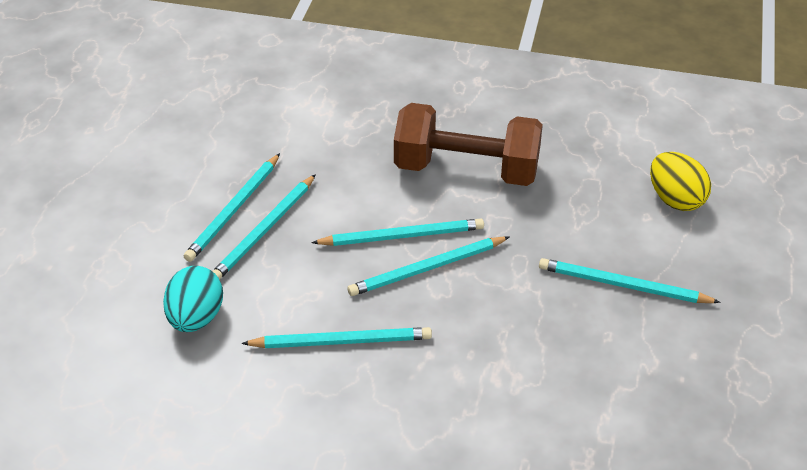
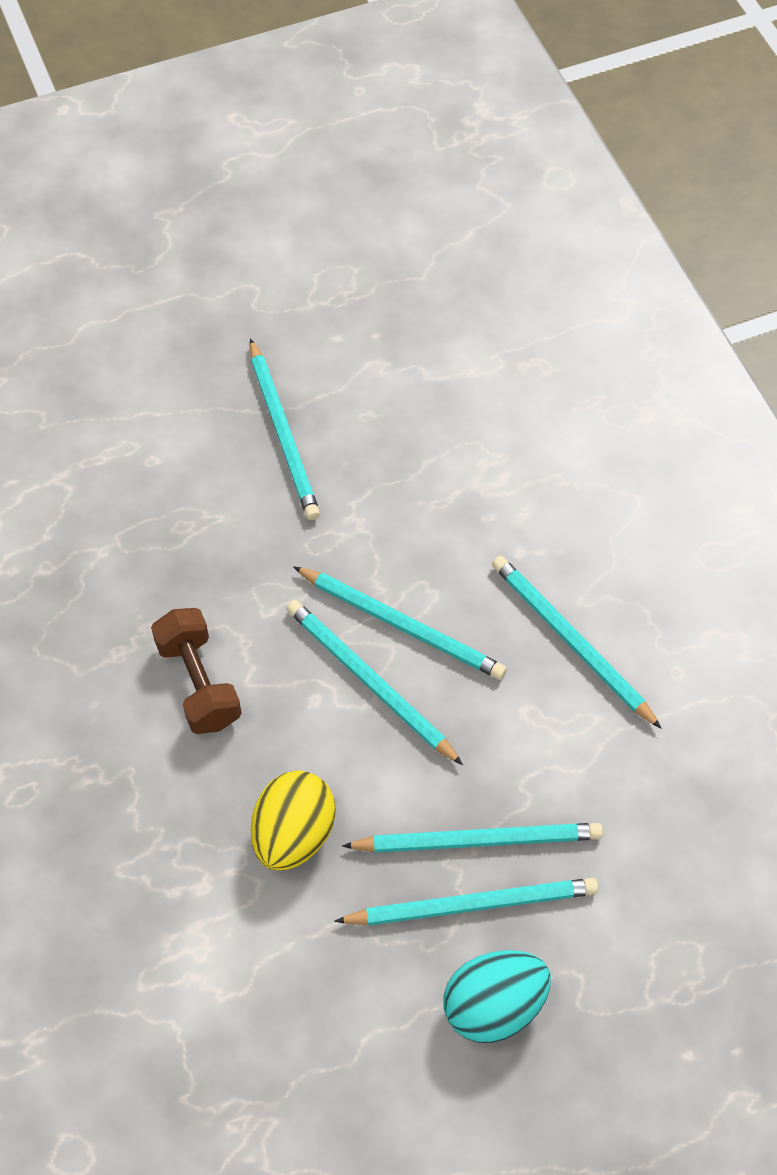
camera: 125 degrees left, 15 degrees up
turquoise egg [163,266,223,332] -> turquoise egg moved to [444,950,551,1043]
brown dumbbell [394,103,543,186] -> brown dumbbell [151,608,241,734], size x0.57
yellow egg [650,152,711,211] -> yellow egg moved to [251,770,336,871]

